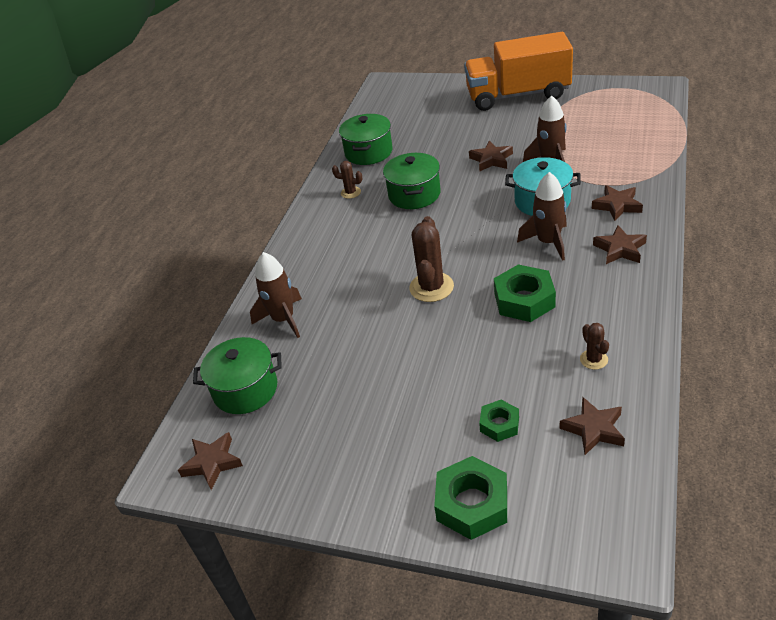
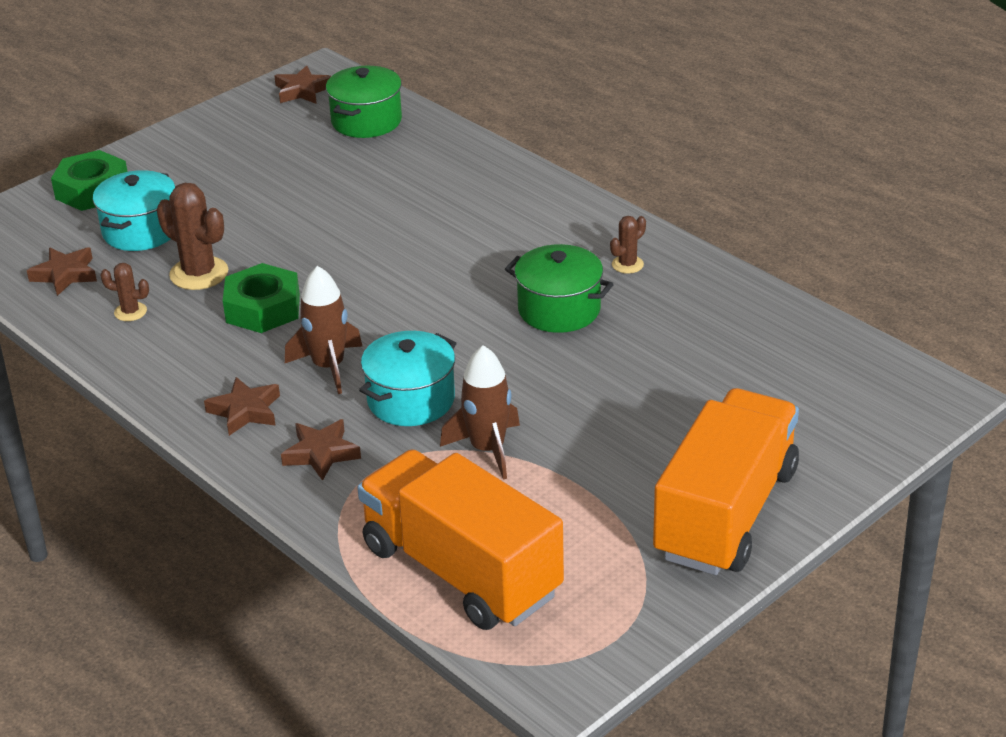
camera: 115 degrees right, 5 degrees down
brown rocket [250,252,302,338] -> none
green pot [339,114,393,165] -> none
brown cactus [409,216,454,302] -> brown cactus moved to [157,183,228,290]
brown star [469,140,513,172] -> none
green nut [479,400,519,442] -> turquoise pot [93,170,175,251]
none -> orange truck [357,449,564,630]

